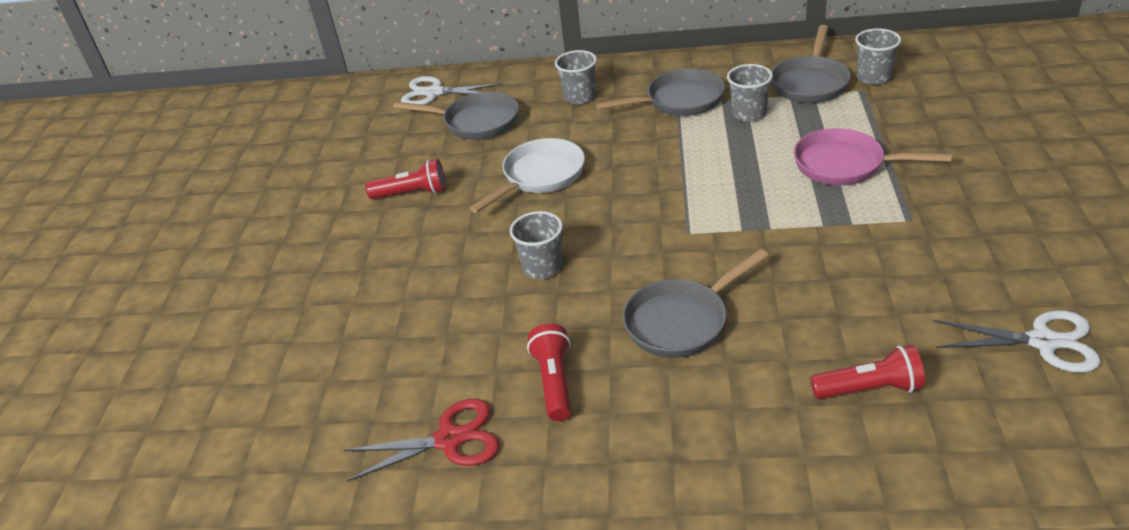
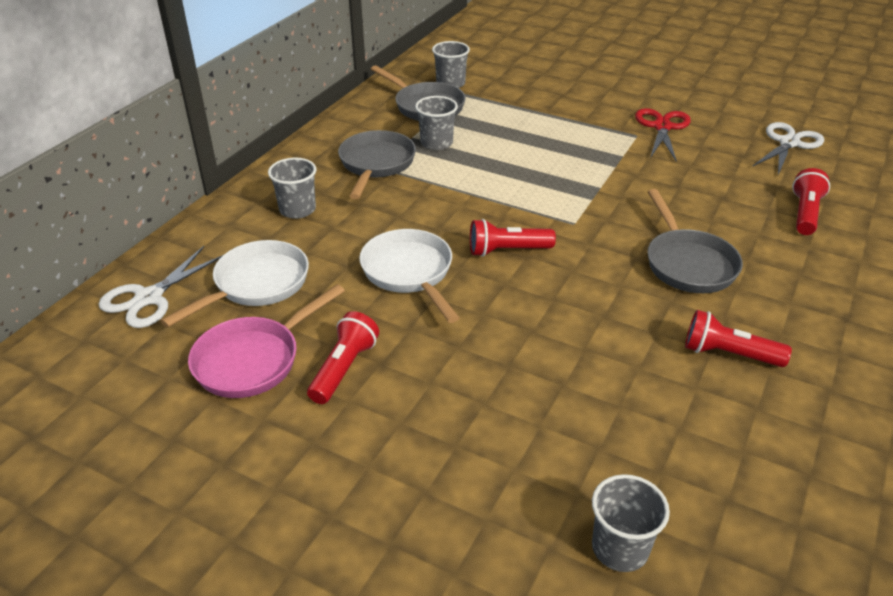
camera: 70 degrees left, 0 degrees up
red scissors [344,399,500,482] -> red scissors moved to [635,108,691,162]
grey pan [393,92,519,140] -> white pan [161,240,309,327]
grey cup [510,211,563,279] -> grey cup moved to [592,474,670,572]
pink pan [794,128,952,185] -> pink pan moved to [188,284,345,398]
none -> red flashlight [470,219,556,257]

